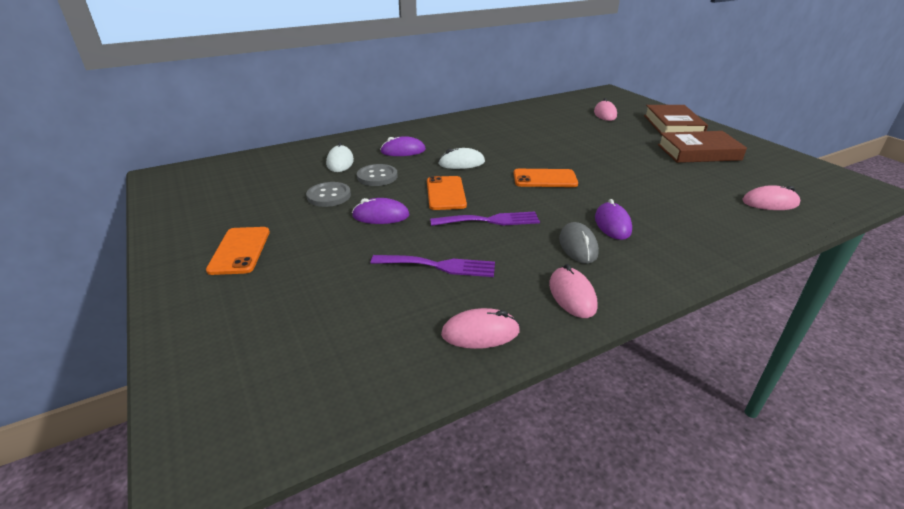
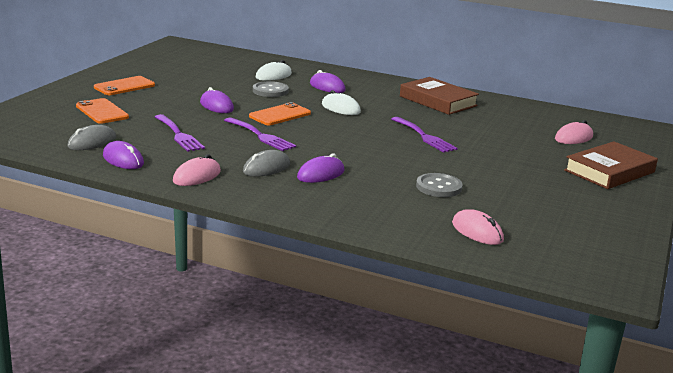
camera: 50 degrees right, 10 degrees down
grey button [306,182,351,207] -> grey button moved to [416,173,463,197]
pink mouse [441,308,520,349] -> purple mouse [103,141,144,169]
orange phone [513,169,578,187] -> orange phone moved to [76,98,129,124]
brown book [658,131,747,163] -> brown book moved to [400,77,479,115]
none -> grey mouse [67,125,116,150]
none -> purple fork [391,117,458,153]

